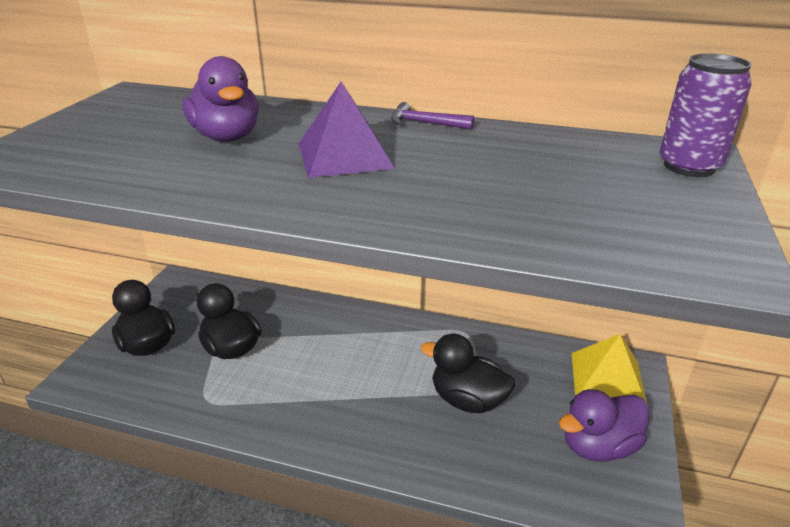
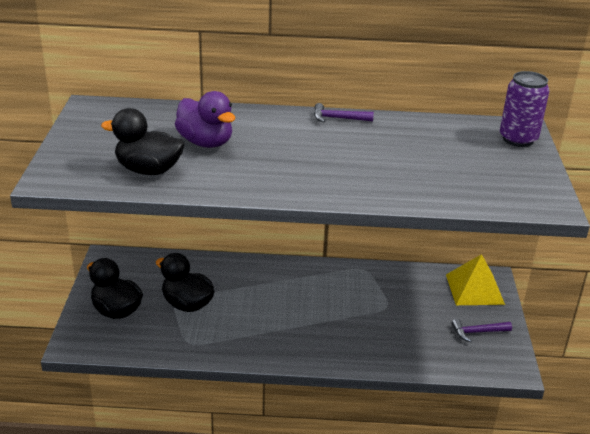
camera: 15 degrees left, 0 degrees up
purple pyramid [298,82,395,178] -> none
black duck [421,334,515,413] -> black duck moved to [101,108,185,175]
purple duck [559,389,649,462] -> purple hammer [451,319,512,342]

